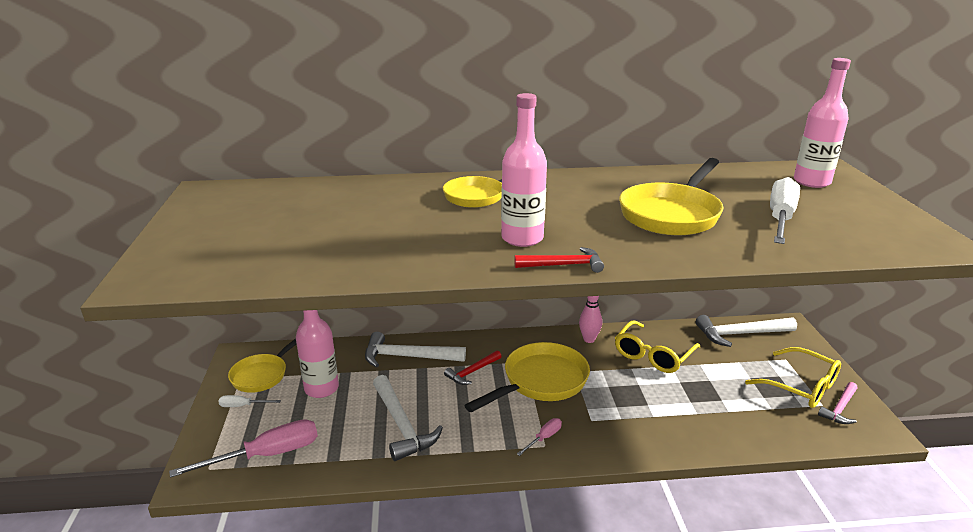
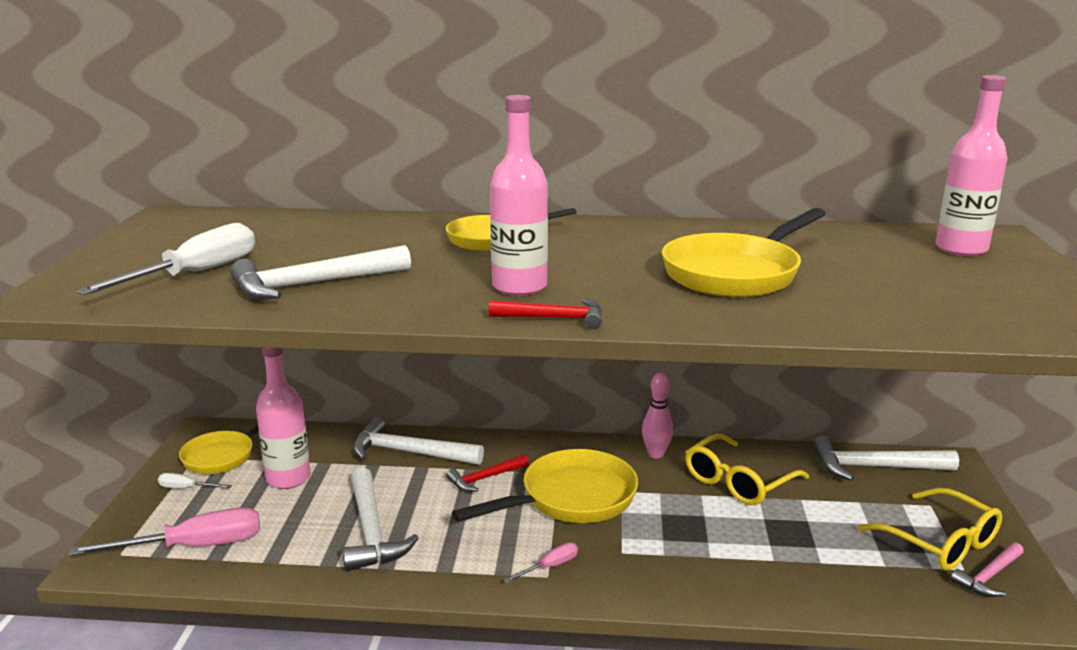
camera: 10 degrees right, 5 degrees down
white screwdriver [770,177,800,244] -> white screwdriver moved to [76,223,255,295]
none -> white hammer [230,245,411,299]

